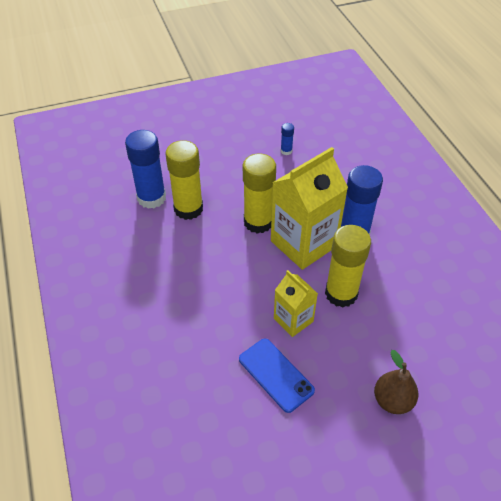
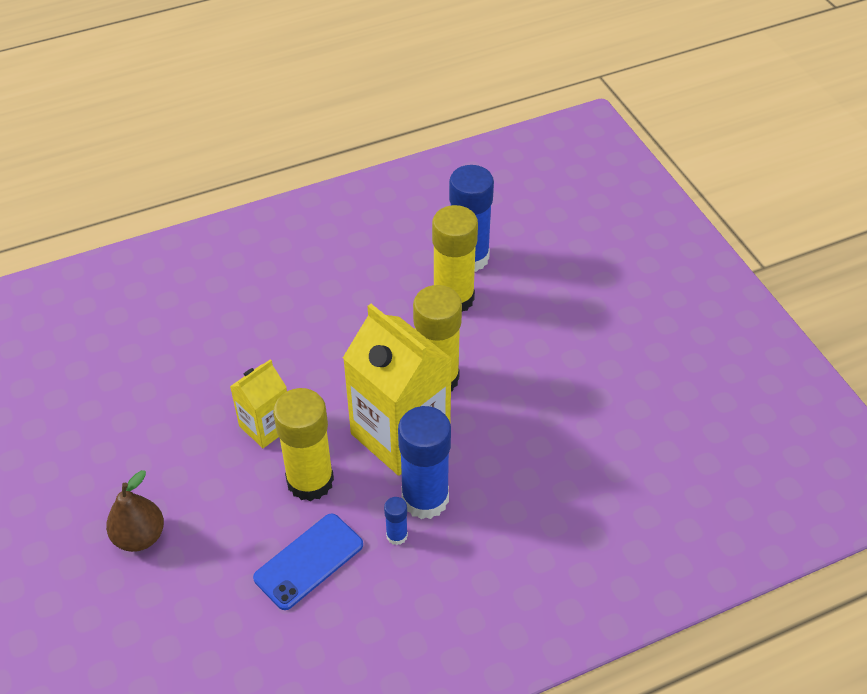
camera: 85 degrees right, 0 degrees up
blue phone [239,339,315,413] -> blue phone moved to [253,513,363,610]
blue glue stick [281,123,294,155] -> blue glue stick moved to [384,497,408,545]

